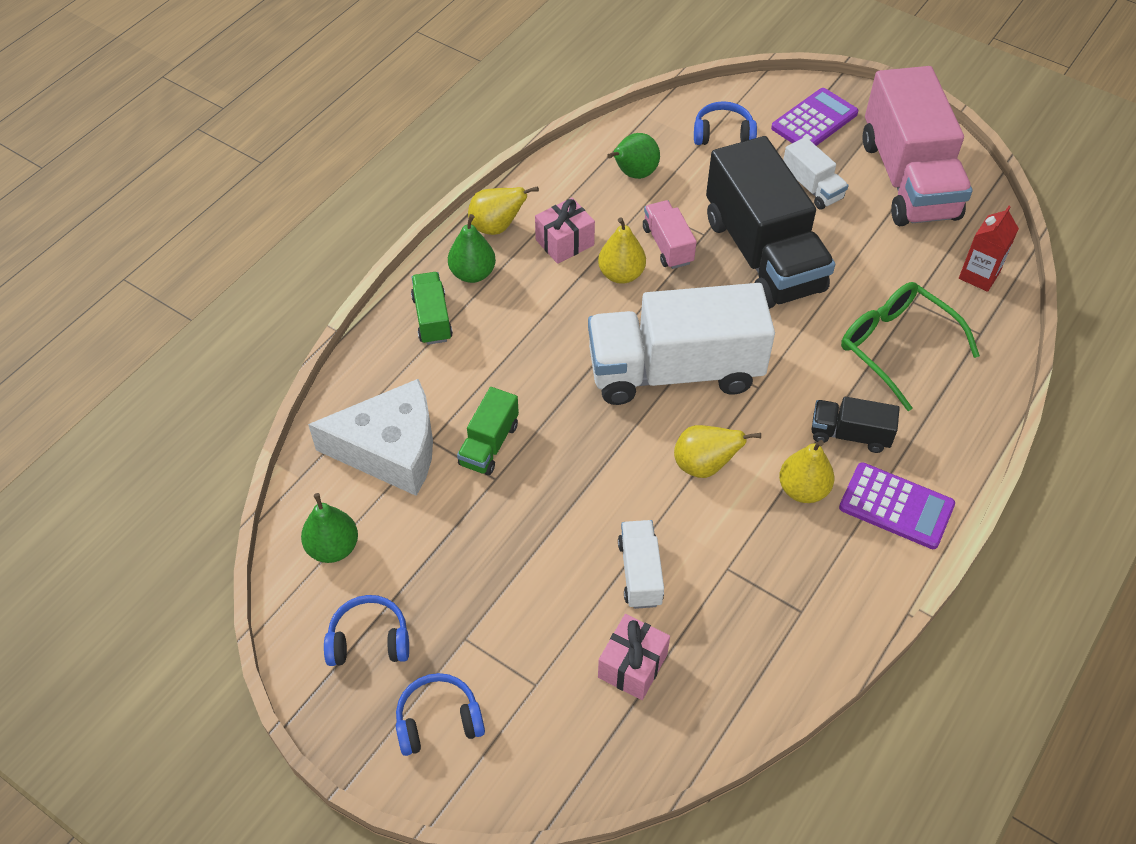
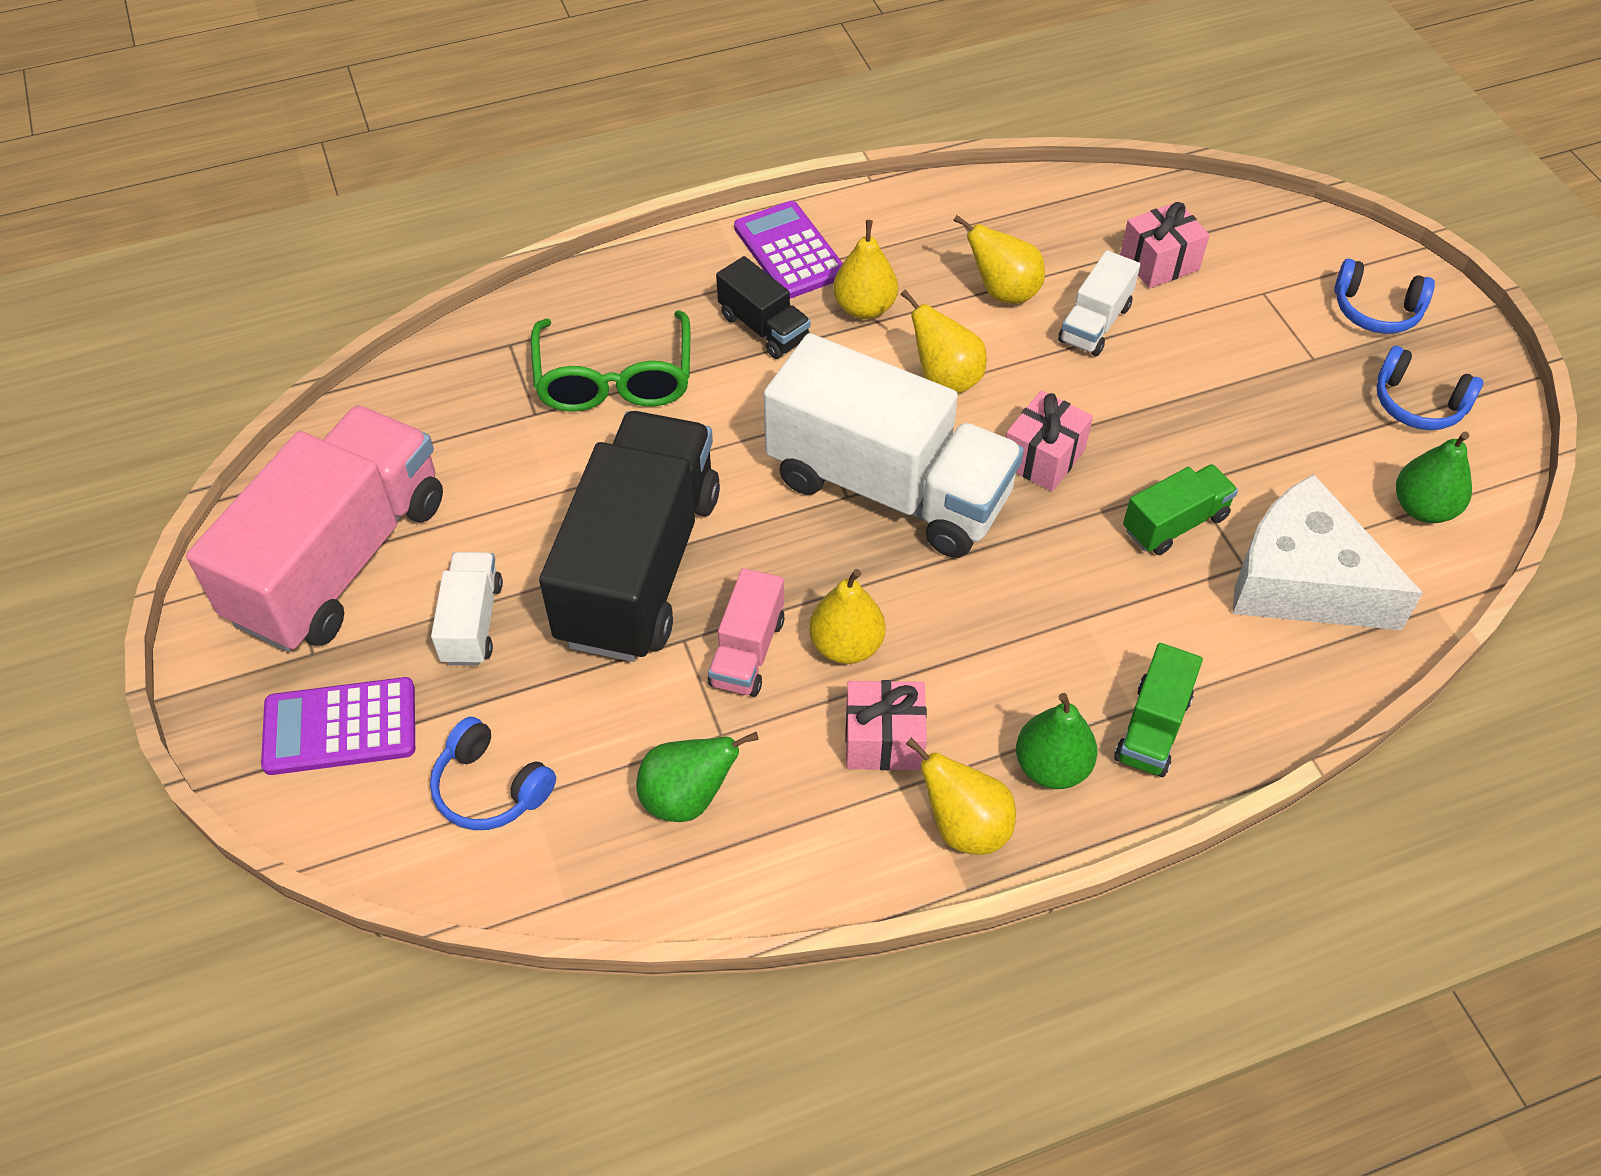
camera: 145 degrees left, 0 degrees up
red carton [959,206,1019,292] -> none
none -> yellow pear [953,215,1045,303]
none -> pink gift [1006,390,1093,492]

